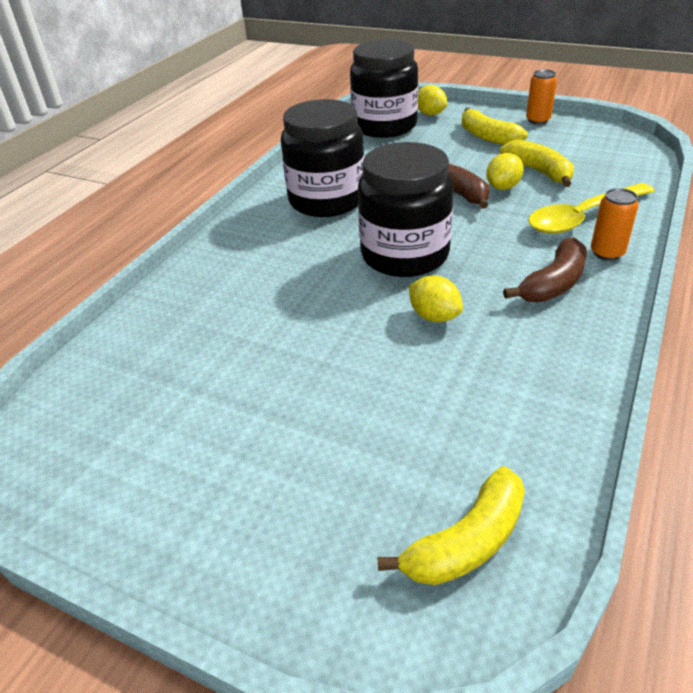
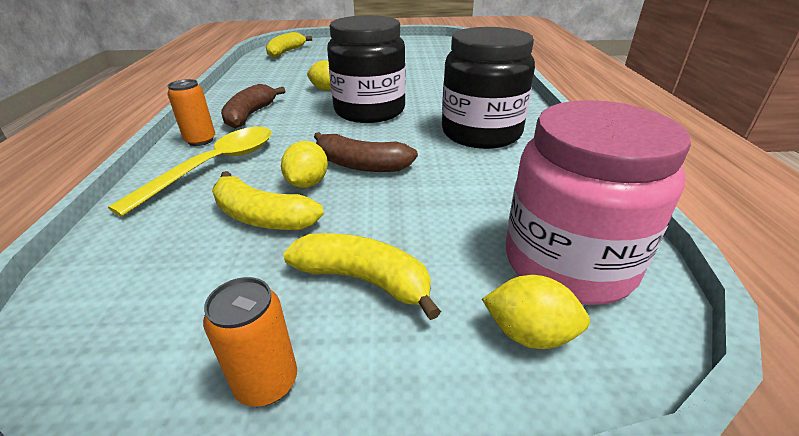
camera: 150 degrees right, 5 degrees down
black jar [350,39,418,138] -> pink jar [506,100,691,305]

